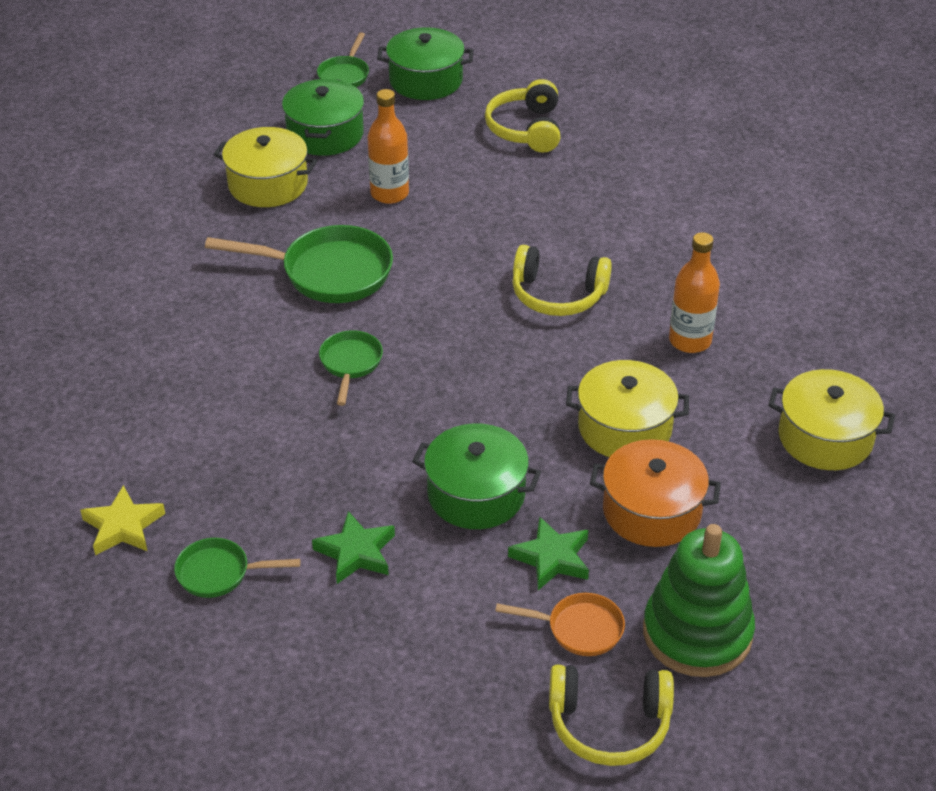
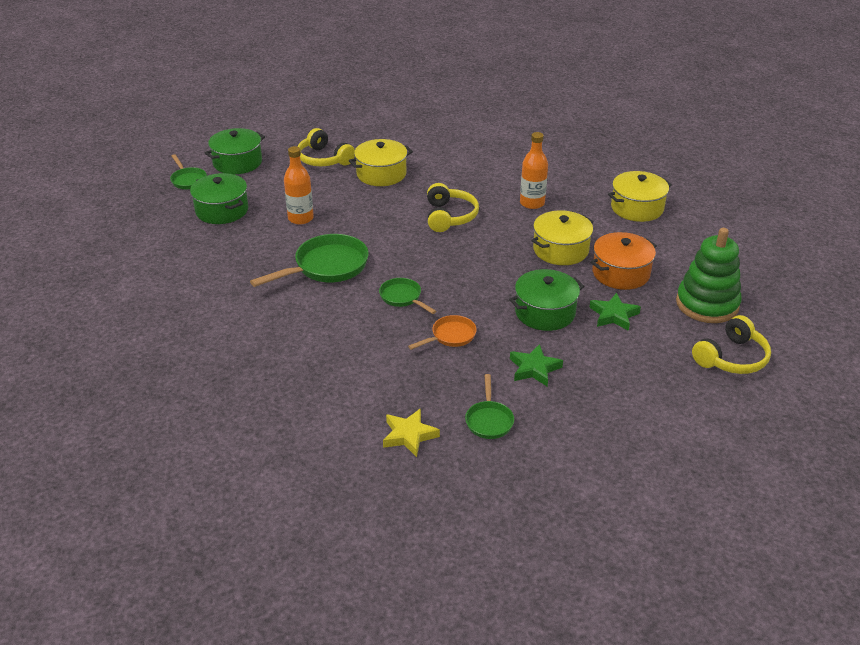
camera: 45 degrees left, 5 degrees down
green pan [174,538,300,598] -> green pan turned 45 degrees counterclockwise [465,374,514,439]
yellow pot [214,127,317,207] -> yellow pot moved to [349,139,413,186]
orange pan [495,593,625,656] -> orange pan moved to [408,315,477,350]
yellow headphones [512,245,612,316] -> yellow headphones turned 60 degrees counterclockwise [427,183,479,232]

